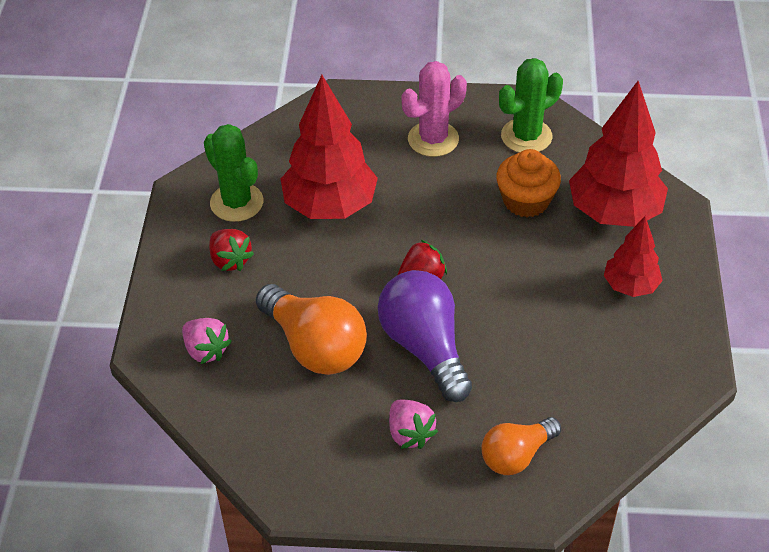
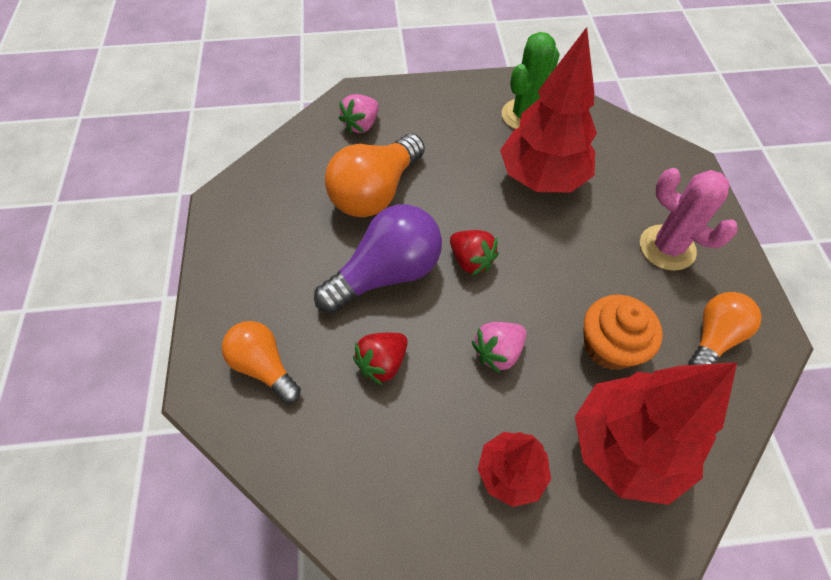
camera: 80 degrees right, 10 degrees up
red strawberry [209,229,254,271] -> red strawberry moved to [353,333,408,385]
pink strawberry [389,400,438,449] -> pink strawberry moved to [472,322,526,373]
green cactus [499,58,563,152] -> orange light bulb [688,292,762,365]

